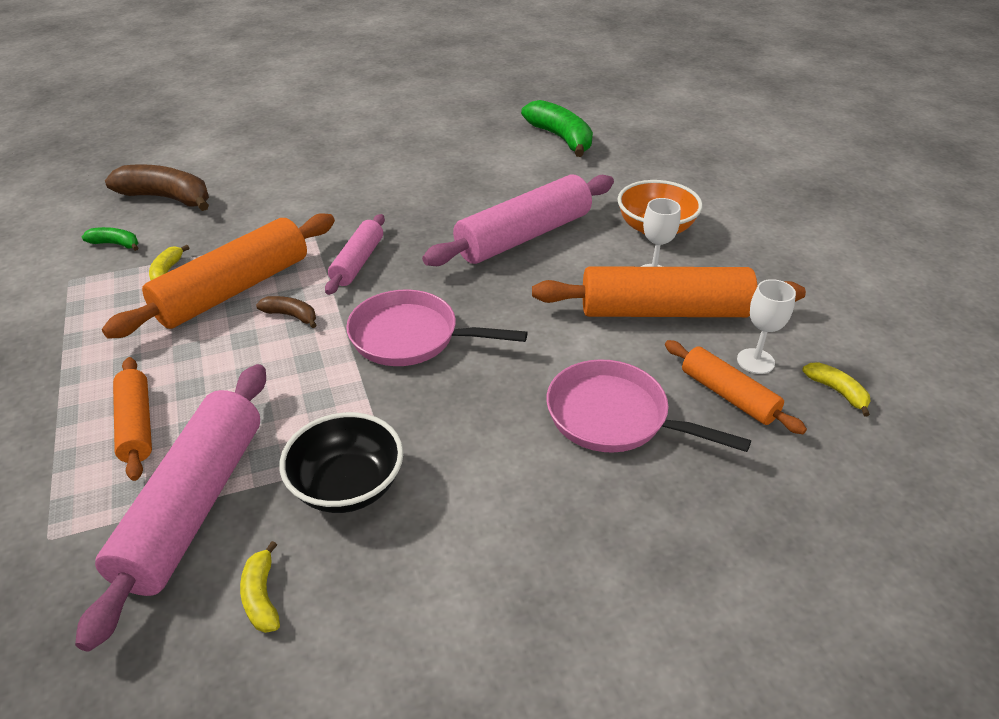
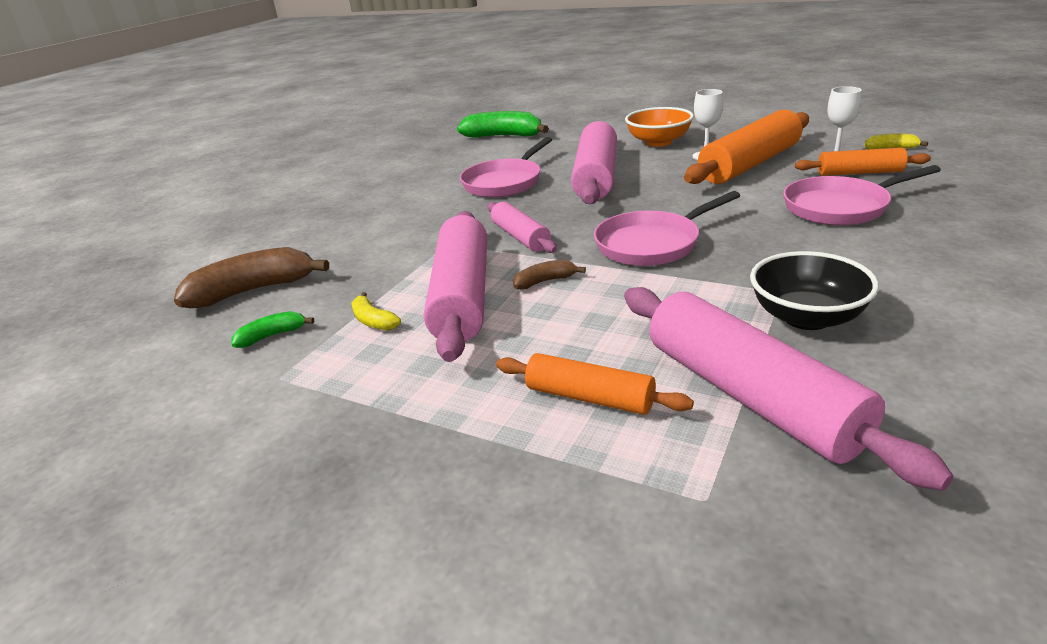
camera: 40 degrees left, 10 degrees down
orange rolling pin [102,213,335,339] -> pink rolling pin [424,211,487,362]
yellow banana [240,541,280,633] -> none
none -> pink pan [460,137,553,198]

